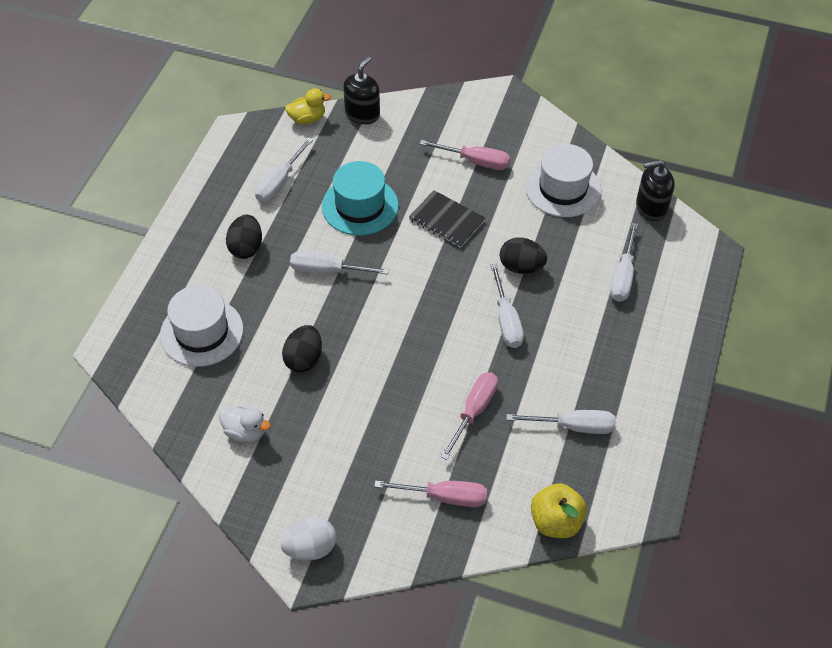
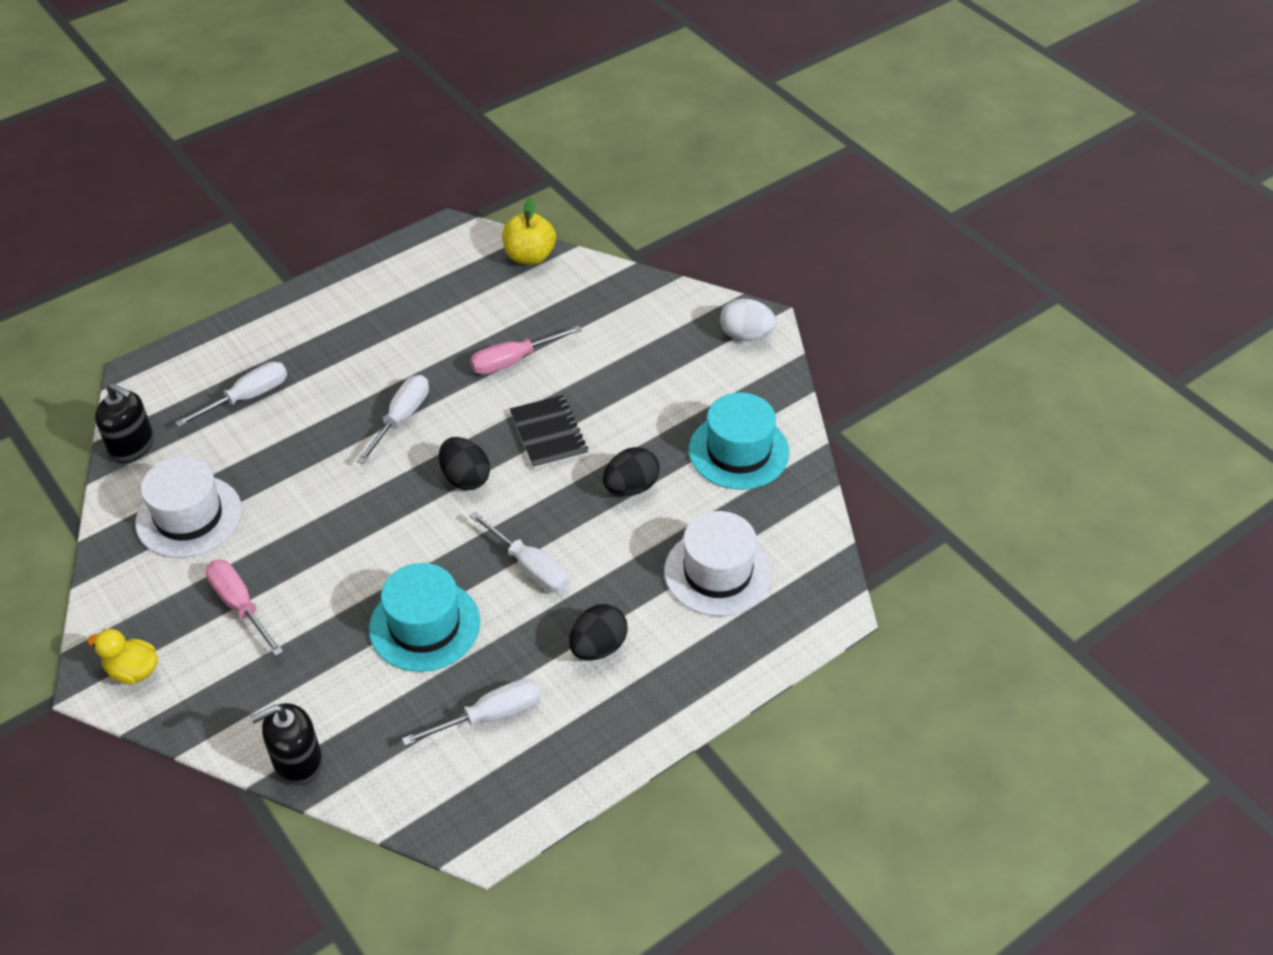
camera: 145 degrees left, 5 degrees down
white duck [219,405,271,442] -> turquoise hat [689,393,789,490]
yellow duck [285,88,331,124] -> yellow duck moved to [87,629,158,684]
pink screwdriver [374,480,487,507] -> none
black notebook [409,190,486,248] -> black notebook moved to [510,395,588,469]
black egg [500,237,547,274] -> black egg moved to [439,437,490,490]
white screwdriver [506,410,616,434] -> none

